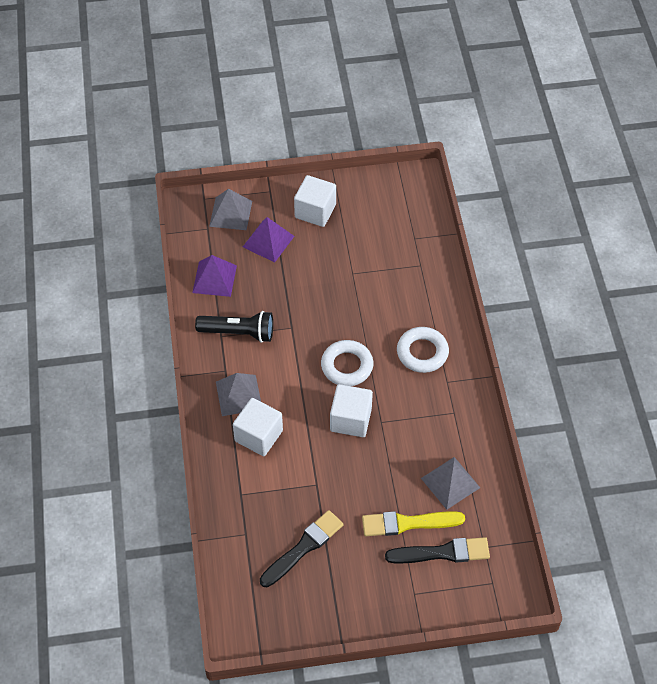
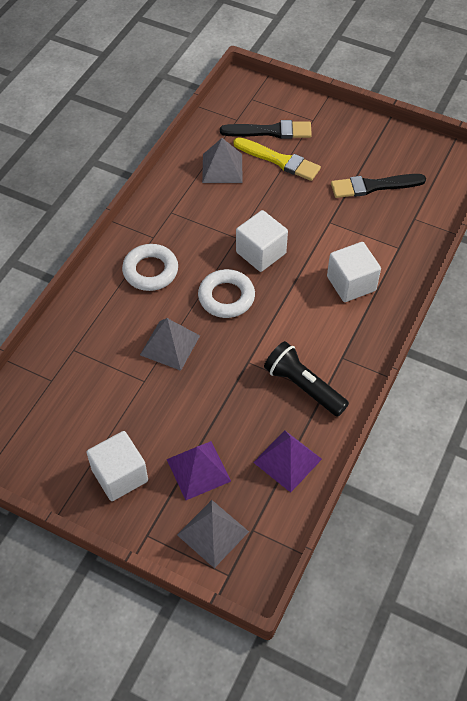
camera: 145 degrees left, 0 degrees up
grey pyramid [216,373,261,416] -> grey pyramid moved to [140,318,200,371]
black brush [385,537,490,563] -> black brush turned 150 degrees clockwise [220,120,312,139]

